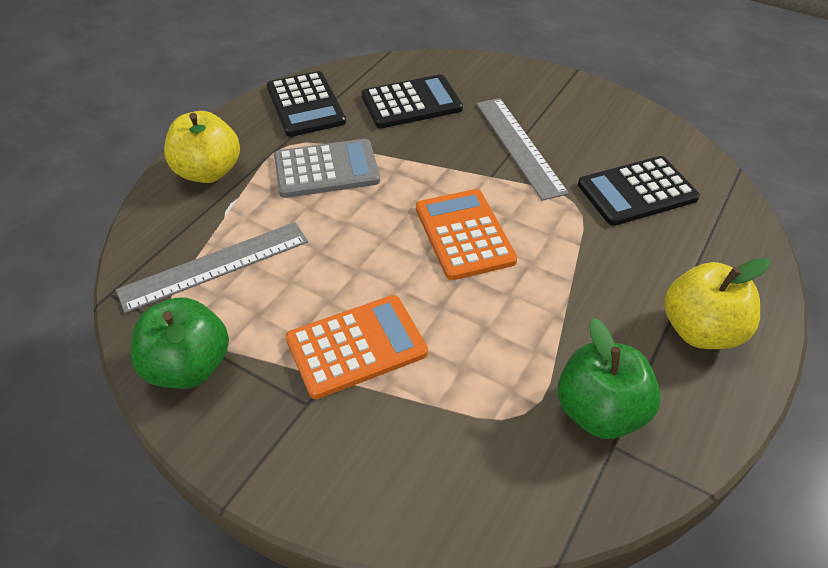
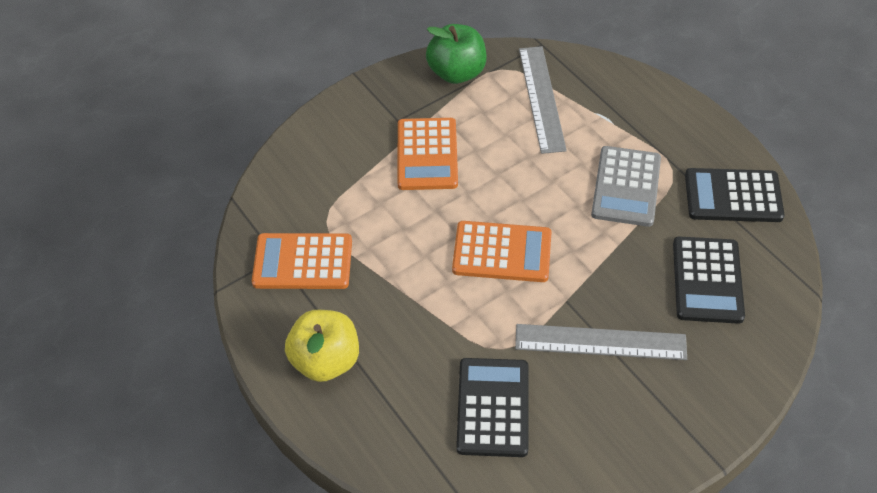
camera: 115 degrees right, 5 degrees up
yellow apple [164,111,240,183] -> none
green apple [557,318,661,439] -> orange calculator [252,233,352,289]

